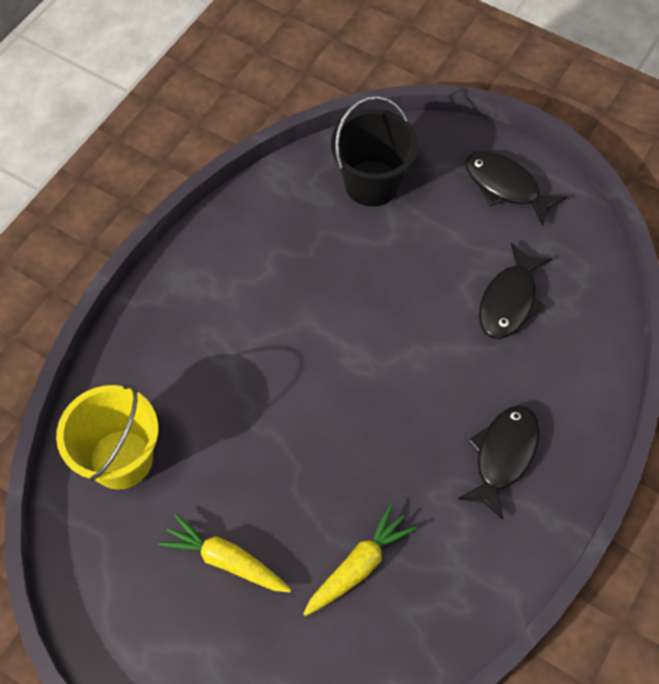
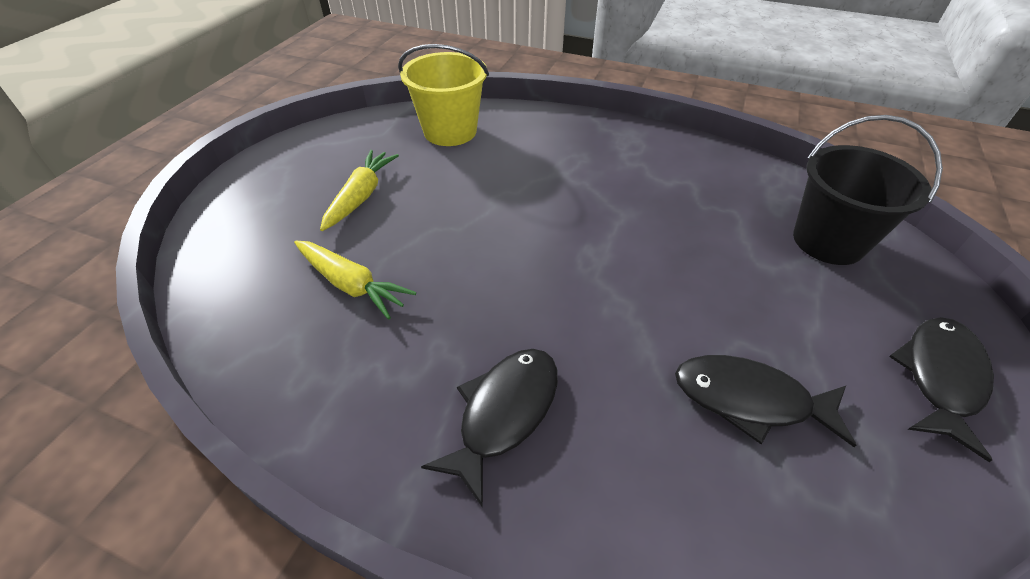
camera: 80 degrees right, 15 degrees down
black fish [458,405,540,520] -> black fish turned 75 degrees counterclockwise [421,349,558,508]

